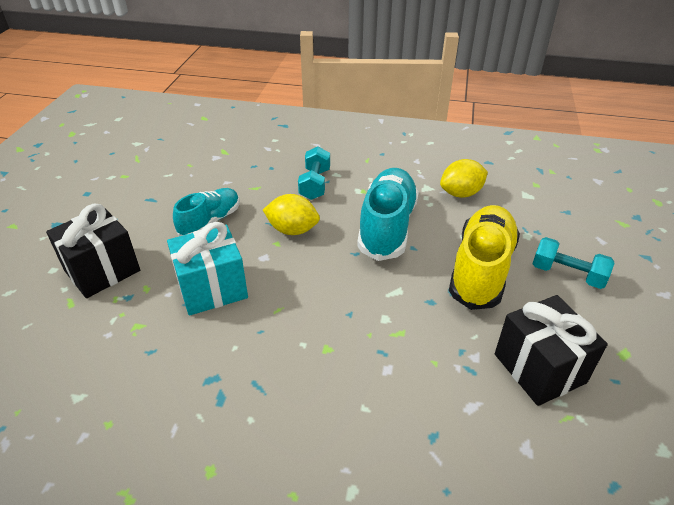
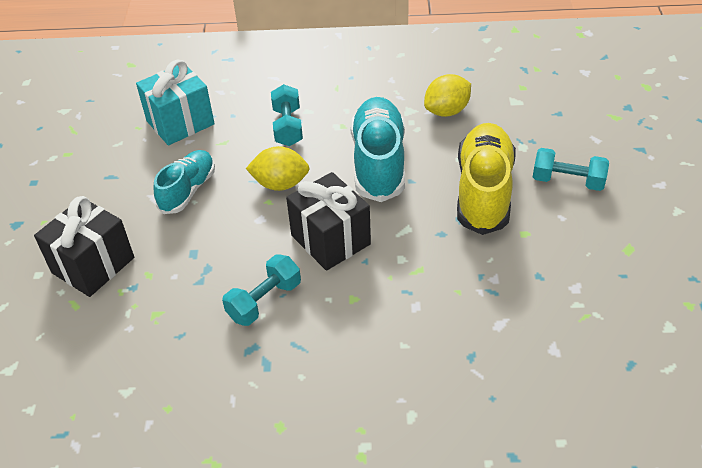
camera: 10 degrees left, 5 degrees up
turquoise gift [167,222,248,316] -> turquoise gift moved to [136,59,215,146]
black gift [495,295,608,406] -> black gift moved to [286,172,371,271]
none -> turquoise dumbbell [222,255,301,326]

